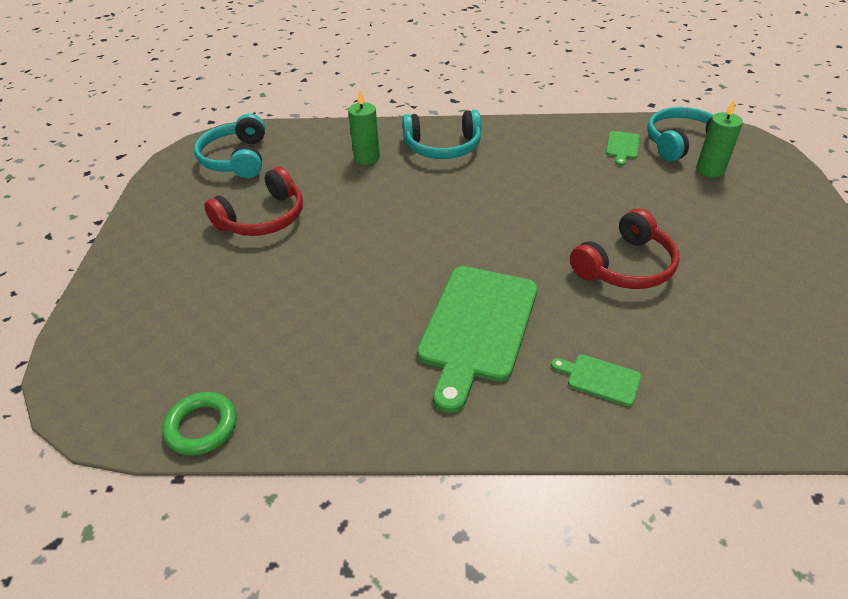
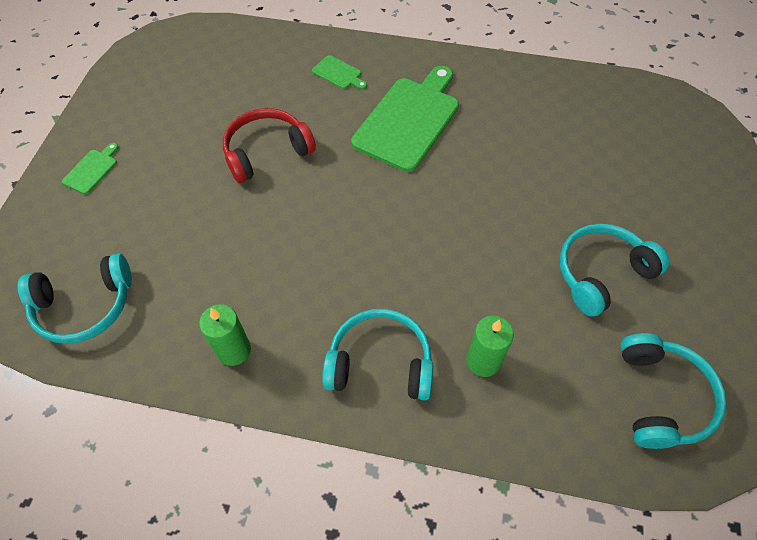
camera: 170 degrees left, 15 degrees up
green ring [162,392,237,456] -> none
red headphones [204,167,303,236] -> turquoise headphones [559,224,670,317]
green cutting board [606,131,640,166] -> green cutting board moved to [62,143,119,194]
green candle [696,99,743,178] -> green candle moved to [199,304,251,366]

